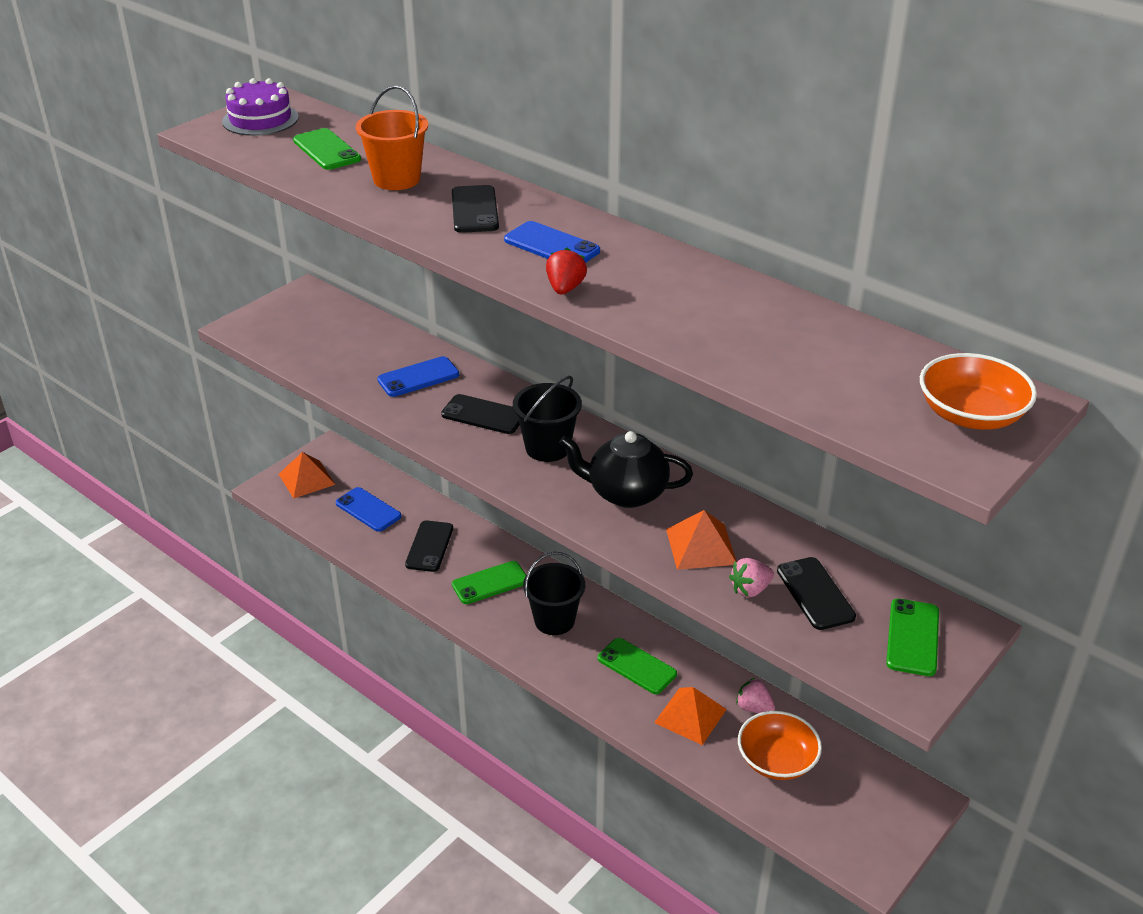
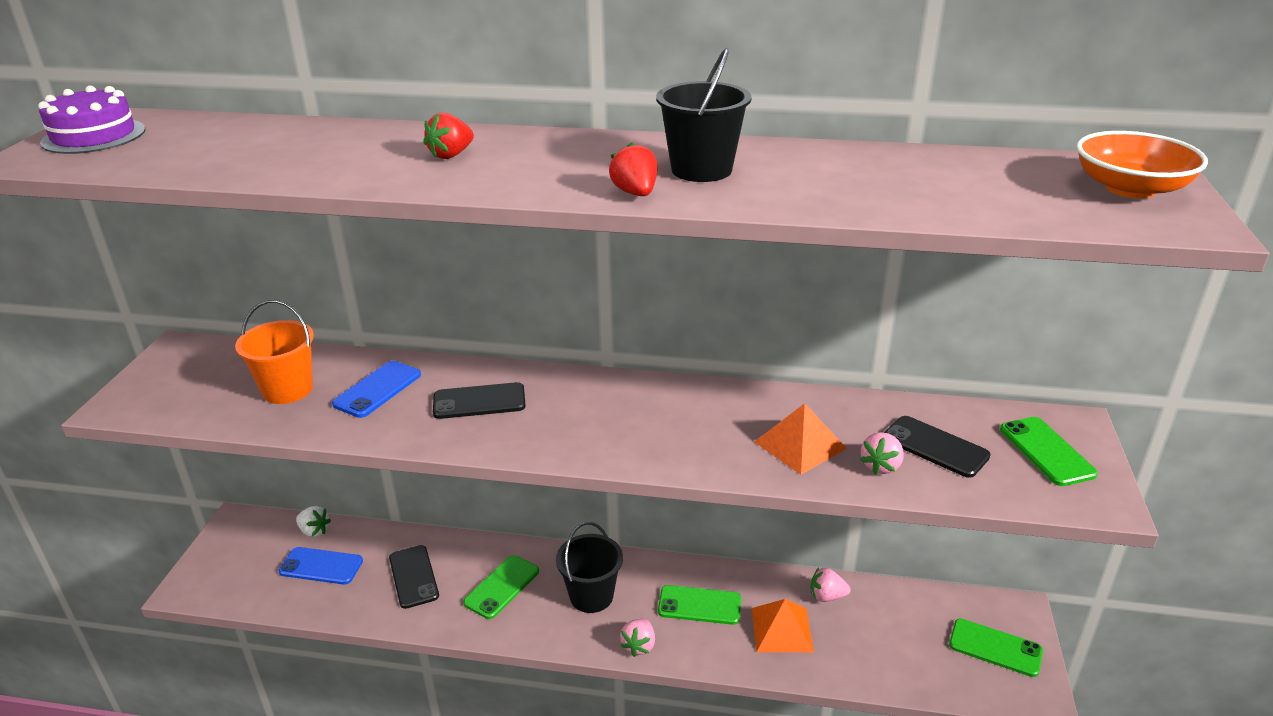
camera: 30 degrees left, 5 degrees down
orange pyramid [279,452,336,499] -> none
green phone [293,128,361,170] -> green phone moved to [949,618,1043,677]
orange bucket [356,85,428,190] -> orange bucket moved to [235,300,314,404]
black phone [452,185,499,233] -> red strawberry [423,113,474,159]
blue phone [504,221,600,263] -> none
black bucket [513,376,582,462] -> black bucket moved to [656,48,752,182]
black teapot [559,431,693,508] -> none
orange bowl [738,711,822,780] -> none
none -> white strawberry [296,506,331,537]
none -> pink strawberry [620,619,655,657]

